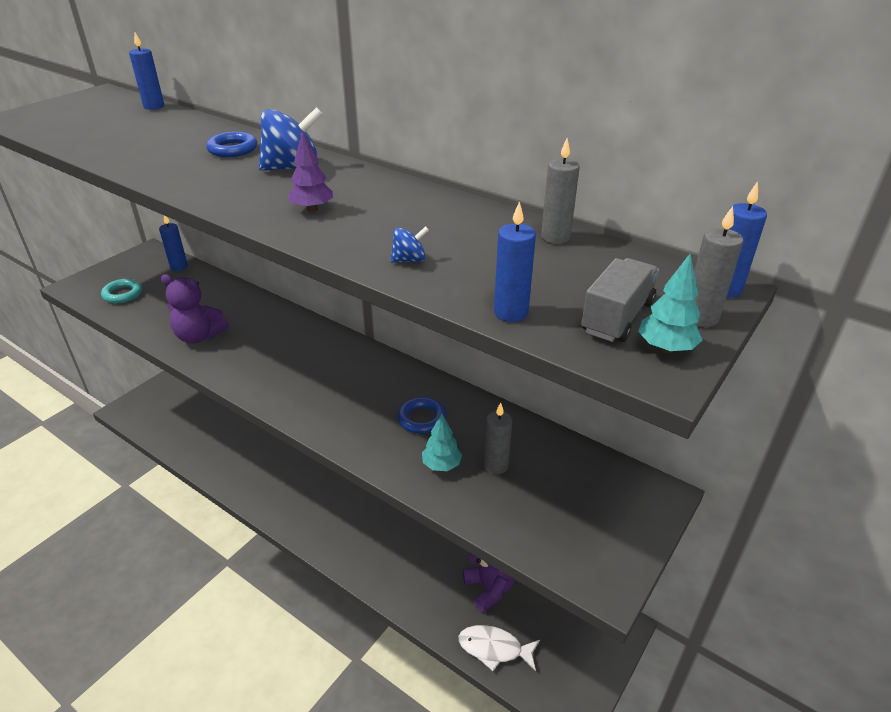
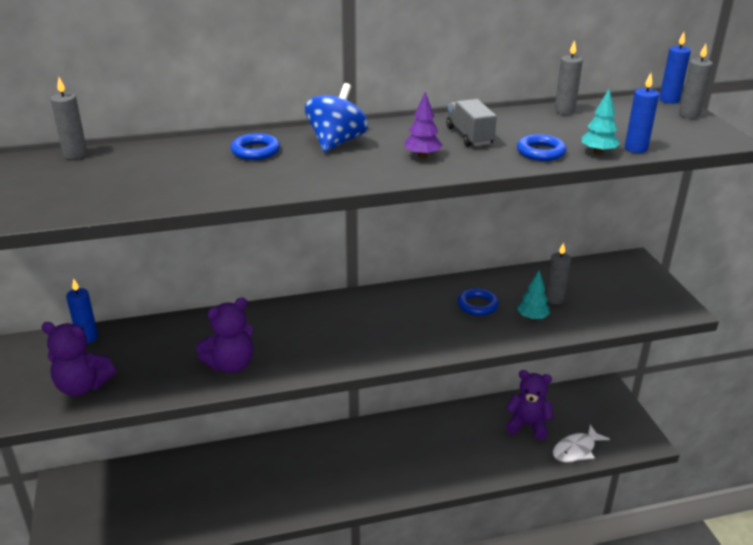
camera: 50 degrees left, 5 degrees down
turquoise ring [101,279,142,303] -> purple teddy bear [42,322,116,396]
blue candle [129,32,164,110] -> grey candle [51,77,87,159]
blue spinning top [390,226,429,263] -> blue ring [517,134,567,161]
grey truck [581,258,659,342] -> grey truck moved to [446,99,497,147]
turquoise tree [638,253,702,353] -> turquoise tree moved to [582,89,620,155]

